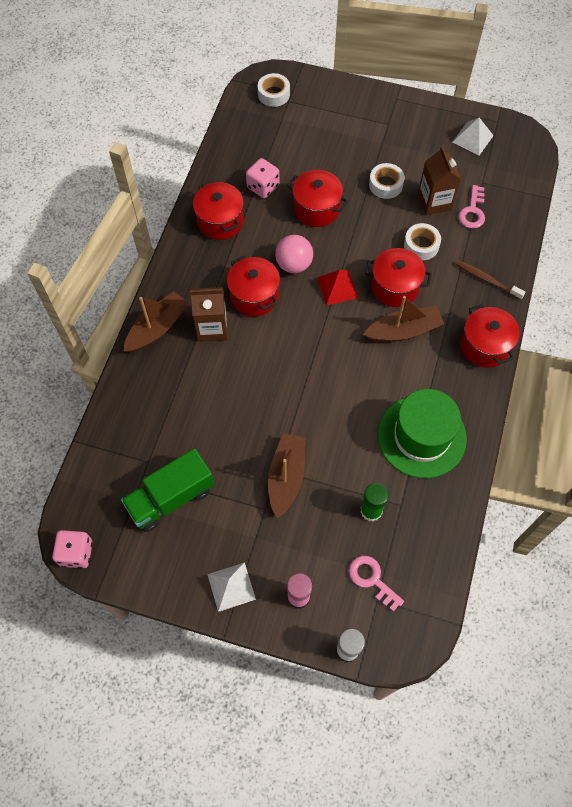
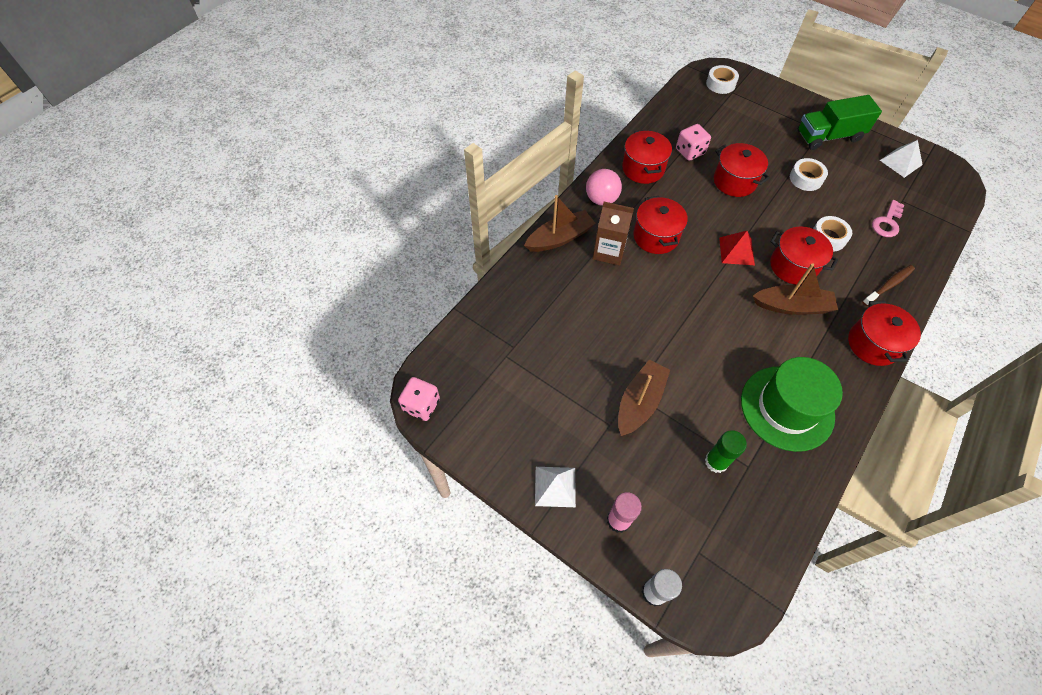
camera: 20 degrees right, 5 degrees down
green truck [121,448,214,532] -> green truck moved to [798,95,882,150]
pink ball [275,235,313,273] -> pink ball moved to [586,169,622,206]
pink key [349,556,404,612] -> none
brown carton [418,146,461,215] -> none
brown toothbrush [455,260,526,300] -> brown toothbrush turned 90 degrees clockwise [862,265,915,306]

